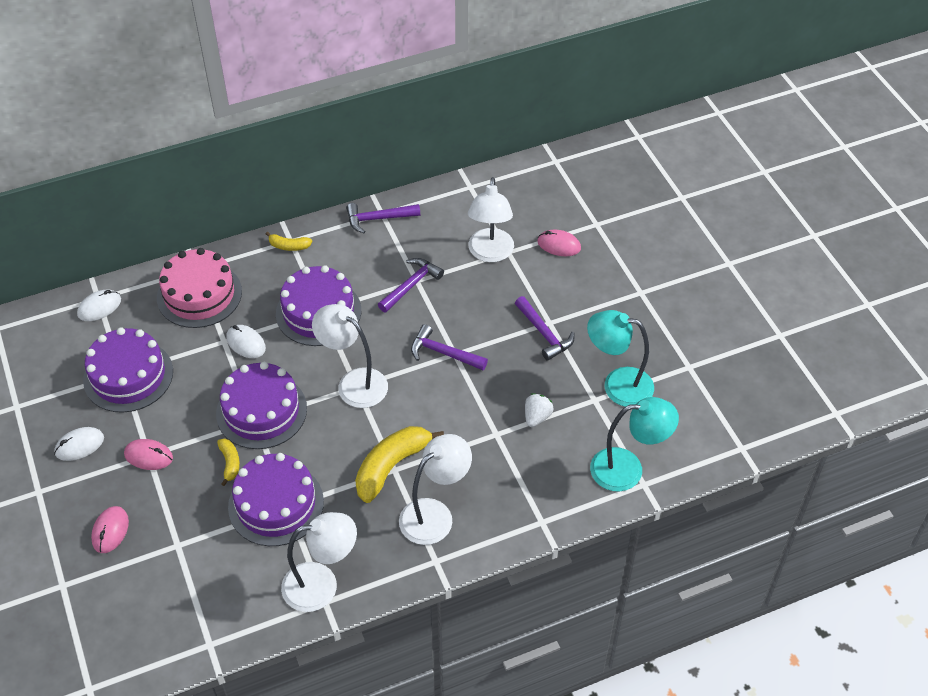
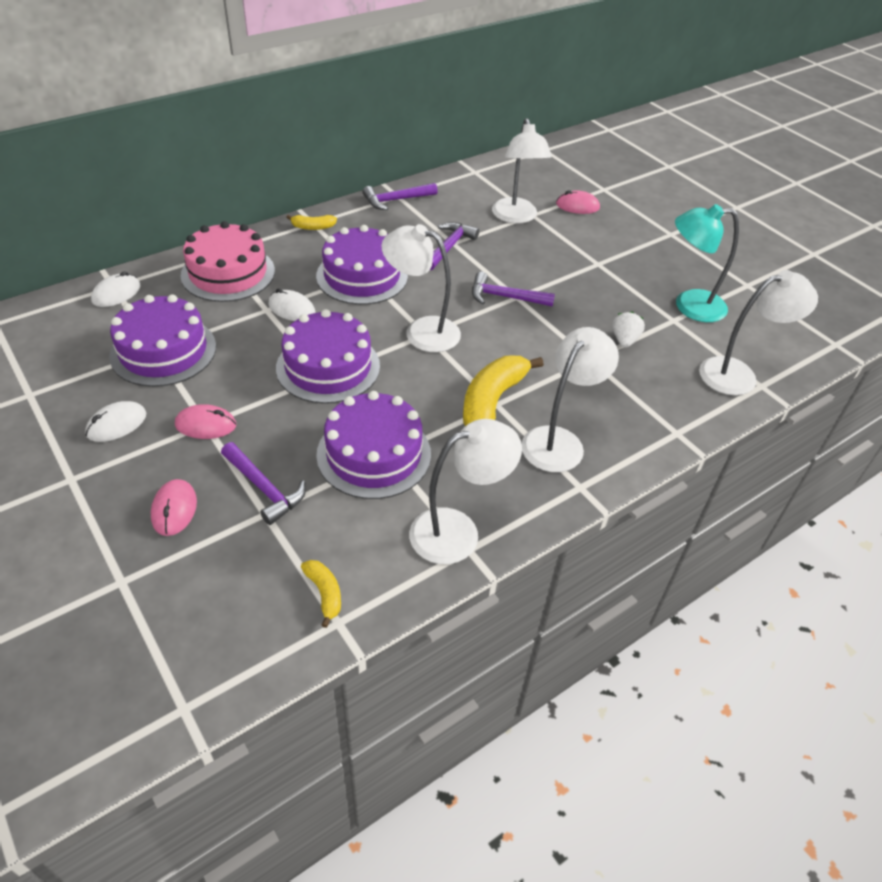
camera: 15 degrees left, 5 degrees down
yellow banana [217,439,240,486] -> yellow banana moved to [301,560,341,628]
purple hammer [515,296,574,361] -> purple hammer moved to [221,442,306,525]
turquoise lamp [590,397,679,492] -> white lamp [699,270,818,395]

